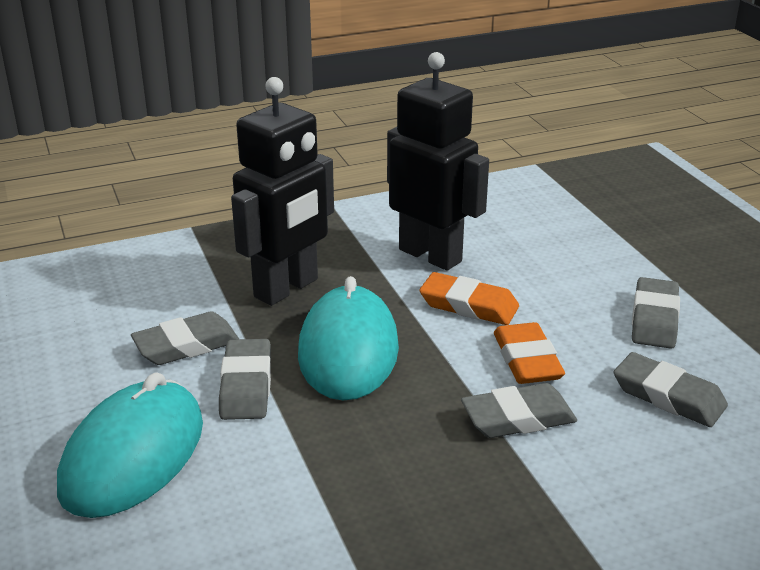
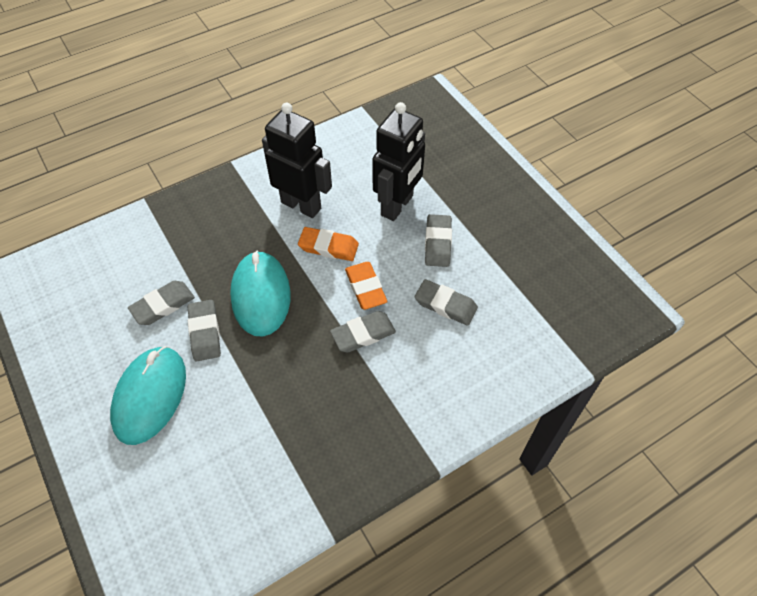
camera: 10 degrees left, 25 degrees up
black robot [231,77,334,306] -> black robot moved to [372,102,425,221]

